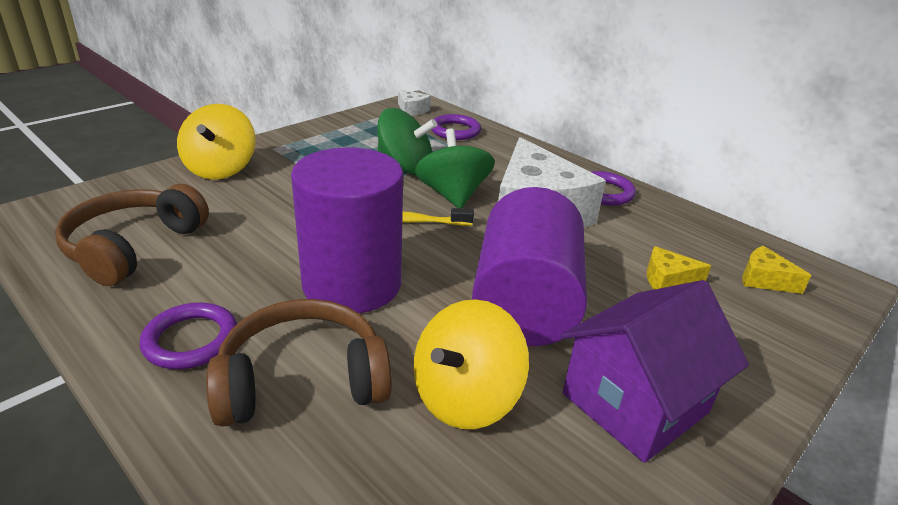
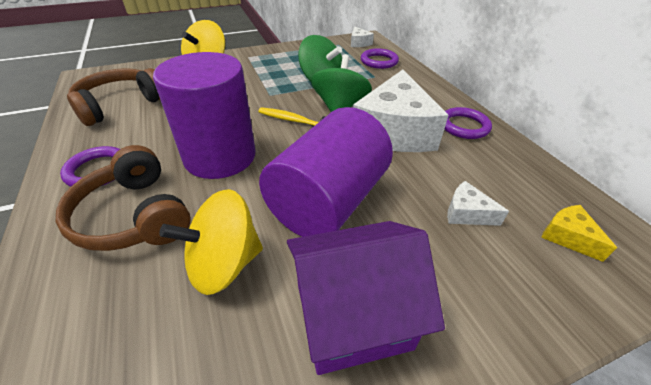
camera: 25 degrees right, 10 degrees up
brown headphones [206,299,392,427] -> brown headphones turned 135 degrees counterclockwise [56,145,191,251]
yellow cheese [647,246,711,290] -> white cheese [447,181,509,226]

